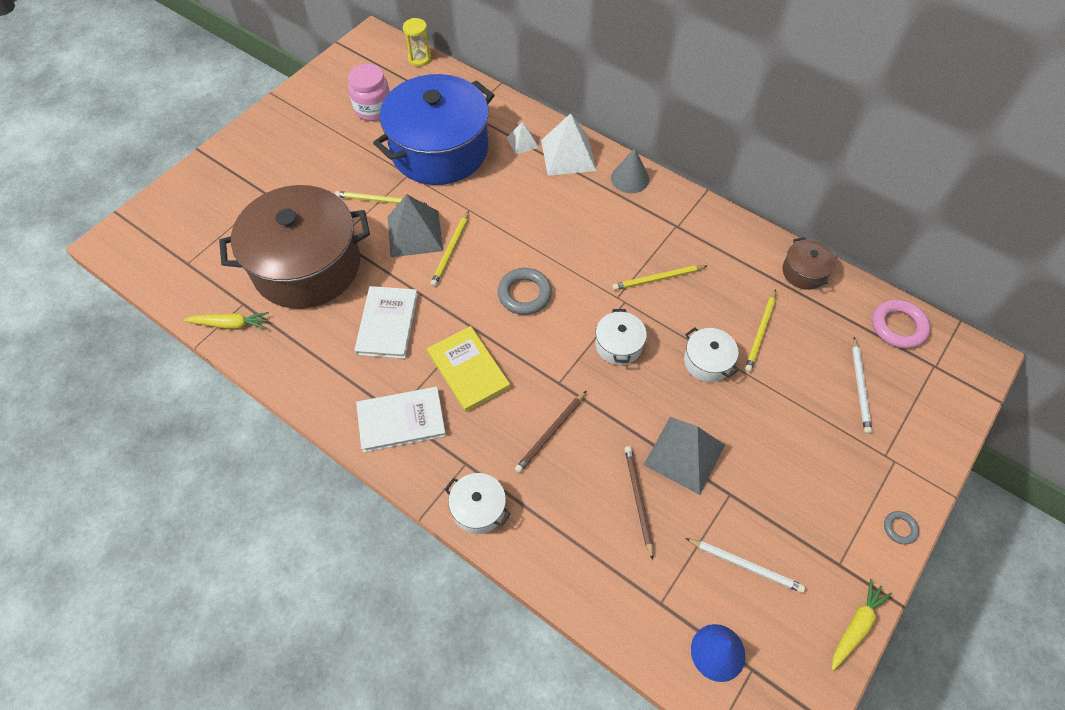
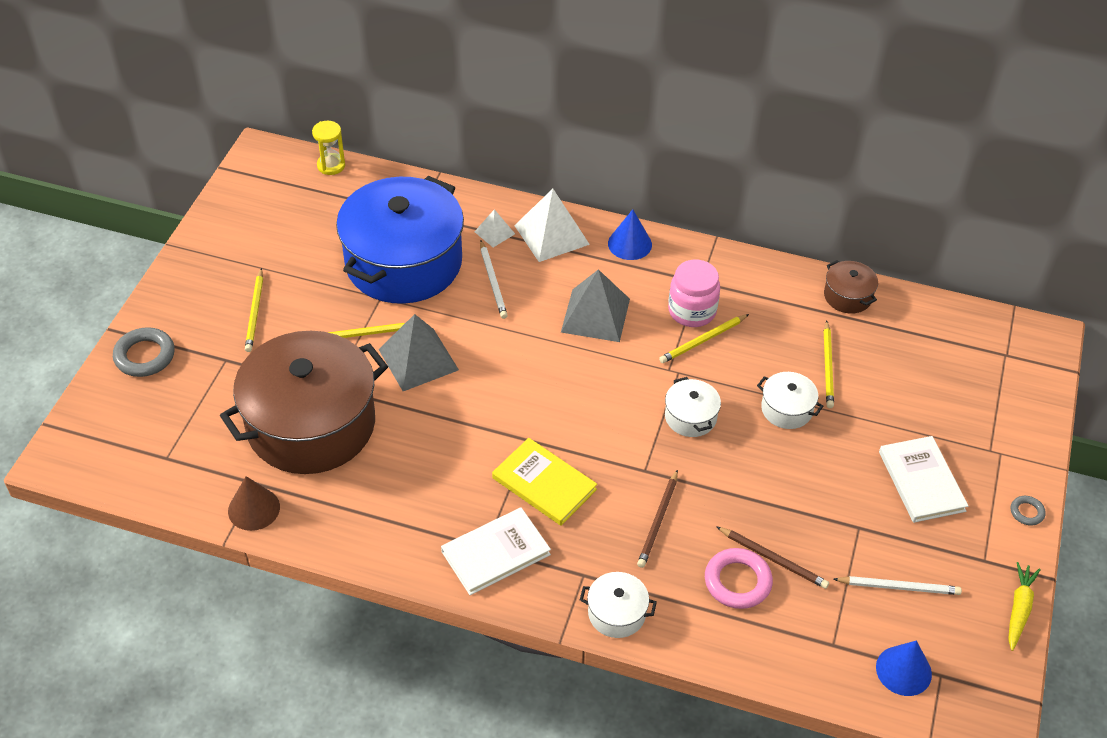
camera: 20 degrees left, 10 degrees down
yellow carrot [184,312,269,329] -> brown cone [228,476,280,531]
pink jar [348,64,390,121] -> pink jar moved to [668,260,720,327]
white book [354,286,418,359] -> white book moved to [879,436,969,523]
yellow pencil [431,211,469,286] -> yellow pencil moved to [245,268,263,352]
grey ring [498,268,552,315] -> grey ring moved to [113,327,175,377]
grey cone [611,148,649,193] -> blue cone [608,209,652,260]
brown pencil [625,446,653,560] -> brown pencil turned 150 degrees clockwise [716,526,829,589]
grey pyramid [644,417,725,495] -> grey pyramid moved to [561,269,630,342]
white pencil [852,337,872,434] -> white pencil moved to [480,240,508,319]
pink ring [872,299,930,349] -> pink ring moved to [705,548,773,609]

